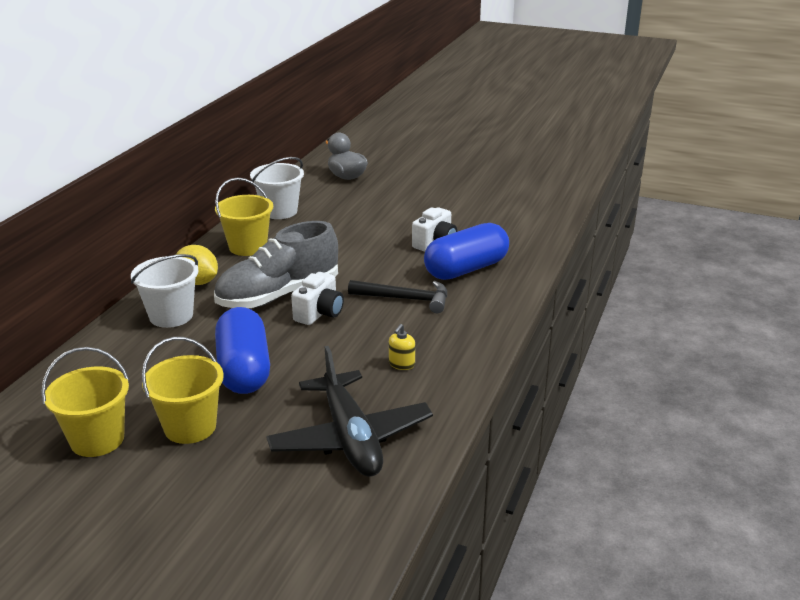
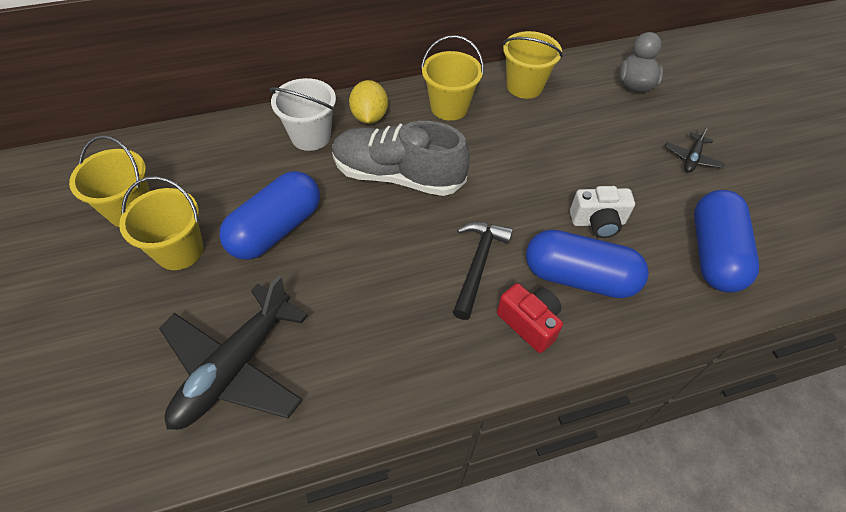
camera: 50 degrees right, 25 degrees up
white bucket [250,157,304,219] -> yellow bucket [503,31,563,99]
white camera [291,272,344,325] -> none
black hammer [348,280,447,313] -> black hammer turned 135 degrees counterclockwise [453,222,513,320]
yellow soap dispenser [389,324,415,370] -> none
none -> red camera [497,283,563,353]
none -> black plane [665,126,725,173]
none -> blue capsule [694,190,759,293]

